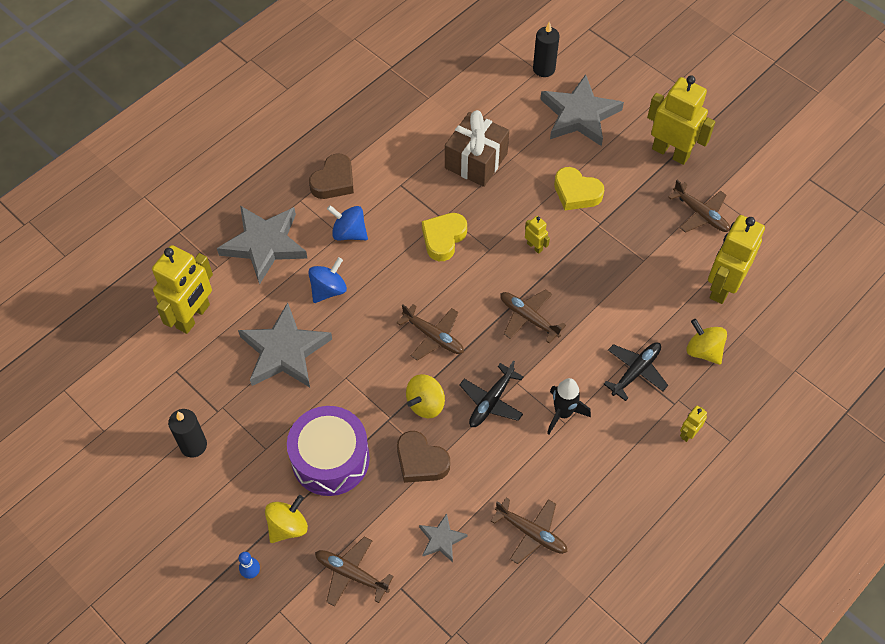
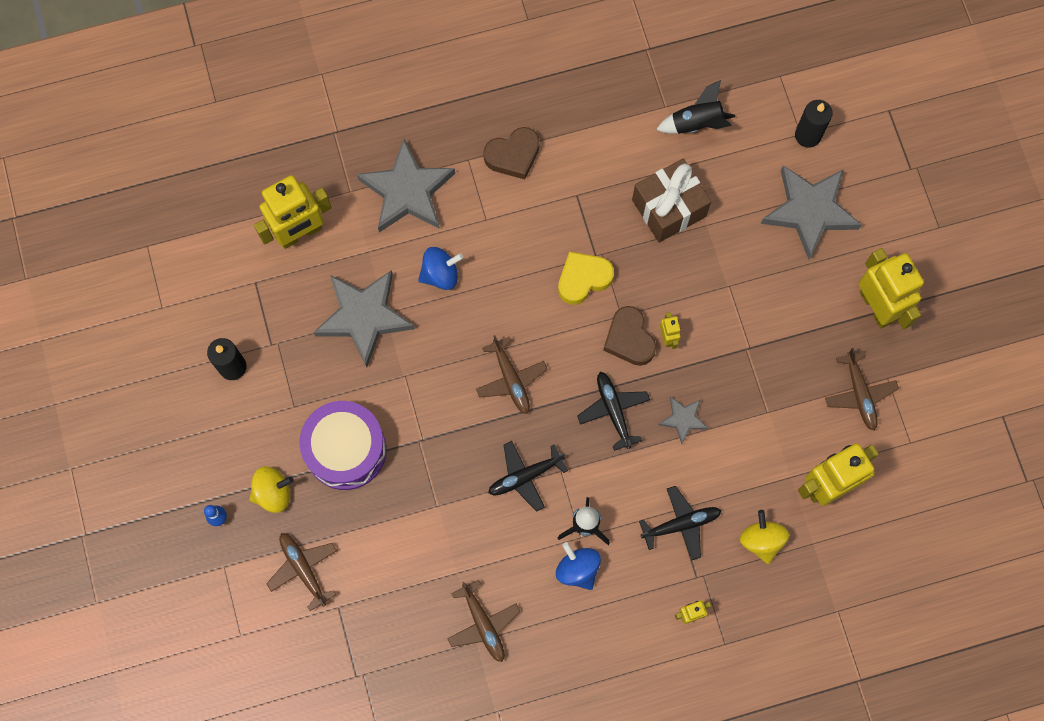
camera: 30 degrees right, 15 degrees up
blue spinning top [327,205,368,240] -> blue spinning top moved to [556,542,601,590]
brown heart [397,431,450,483] -> brown heart moved to [603,306,657,366]
yellow spinning top [406,374,445,418] -> none
grey star [419,513,468,562] -> grey star moved to [659,396,708,444]
brown plane [500,289,566,344] -> black plane [577,372,650,451]
yellow heart [554,167,604,210] -> none
none -> black rocket [656,80,735,134]

